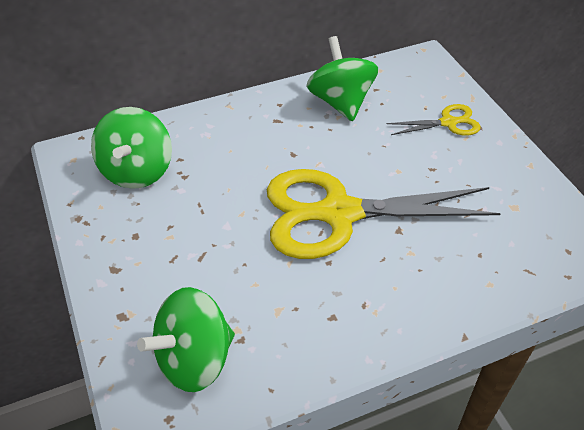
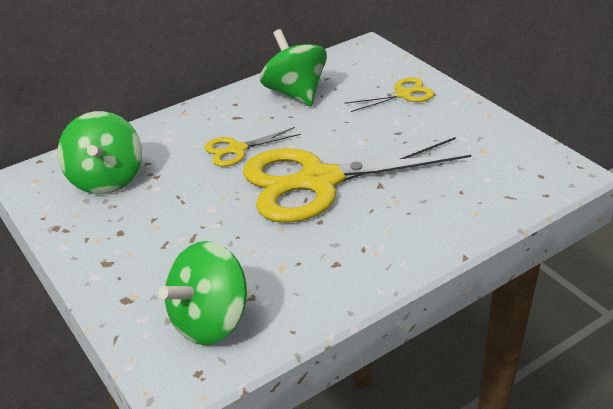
camera: 10 degrees left, 10 degrees down
none -> yellow scissors [204,127,301,167]

